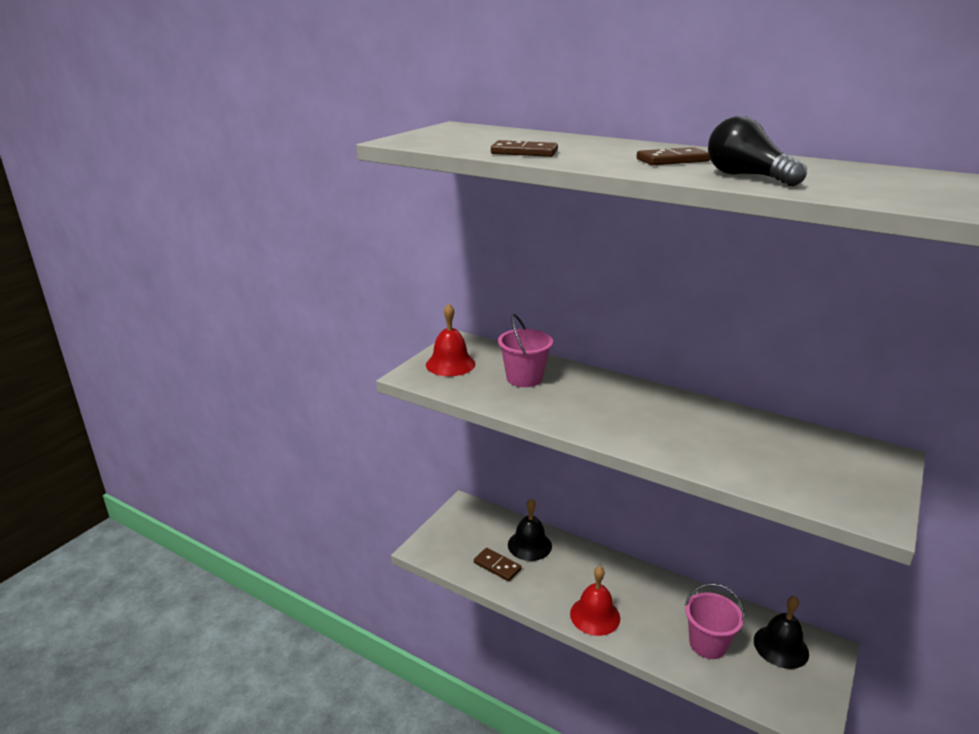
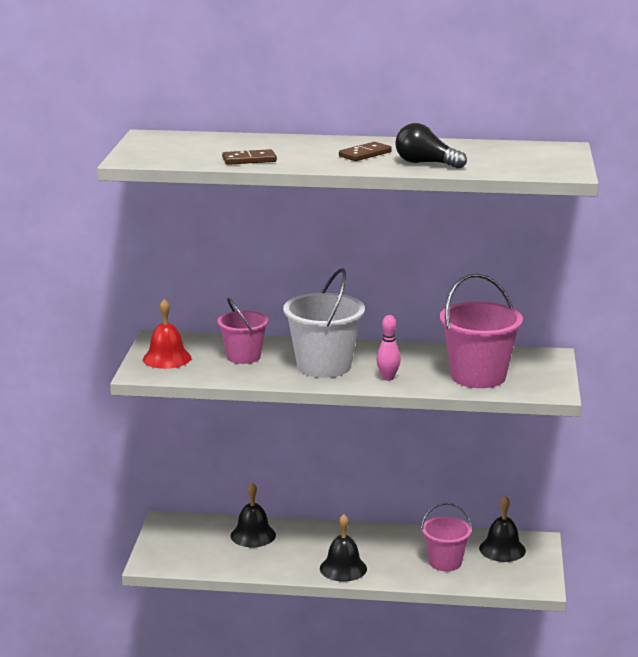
camera: 25 degrees left, 5 degrees down
brown domino [474,548,522,582] -> none
red bell [570,566,620,636] -> black bell [320,514,367,582]
none -> white bucket [283,268,365,378]
none -> pink bowling pin [376,315,401,381]
none -> pink bucket [440,274,523,388]

